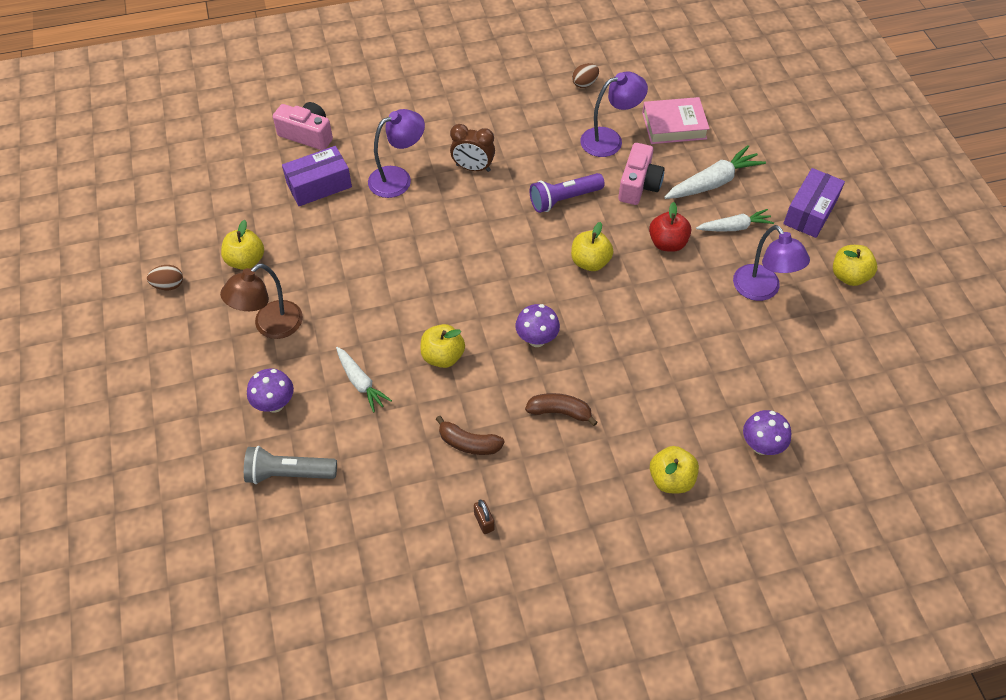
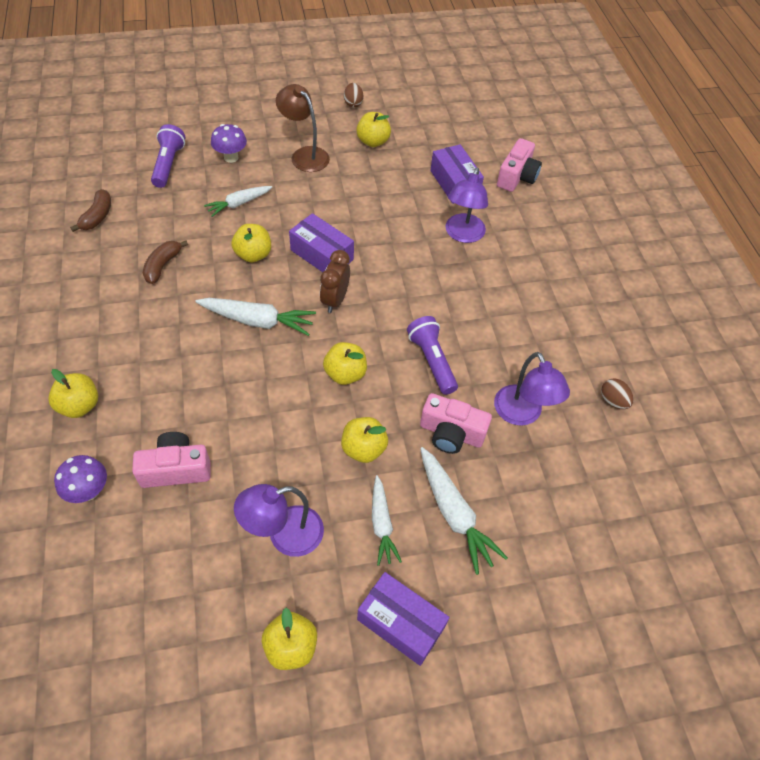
camera: 90 degrees right, 0 degrees up
grey flashlight [244,446,337,484] -> purple flashlight [151,124,186,188]
purple lamp [368,109,425,198] -> purple lamp turned 45 degrees clockwise [445,167,488,243]
brown clock [450,124,495,172] -> brown clock moved to [320,250,350,313]
brown padlock [474,499,494,534] -> none
purple mushroom [515,304,560,347] -> white carrot [195,298,316,336]
brown banana [525,393,598,426] -> brown banana moved to [70,189,111,232]
pink book [642,97,710,144] -> none
red apple [649,202,691,252] -> yellow apple [341,417,388,463]
none -> pink camera [132,432,211,488]
none -> purple box [289,213,354,272]

